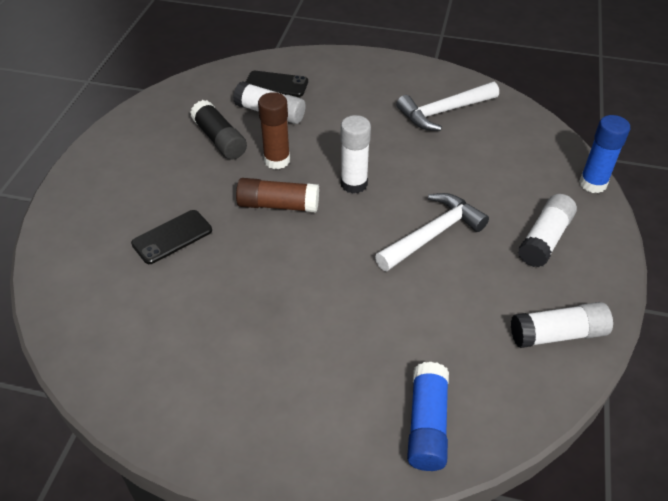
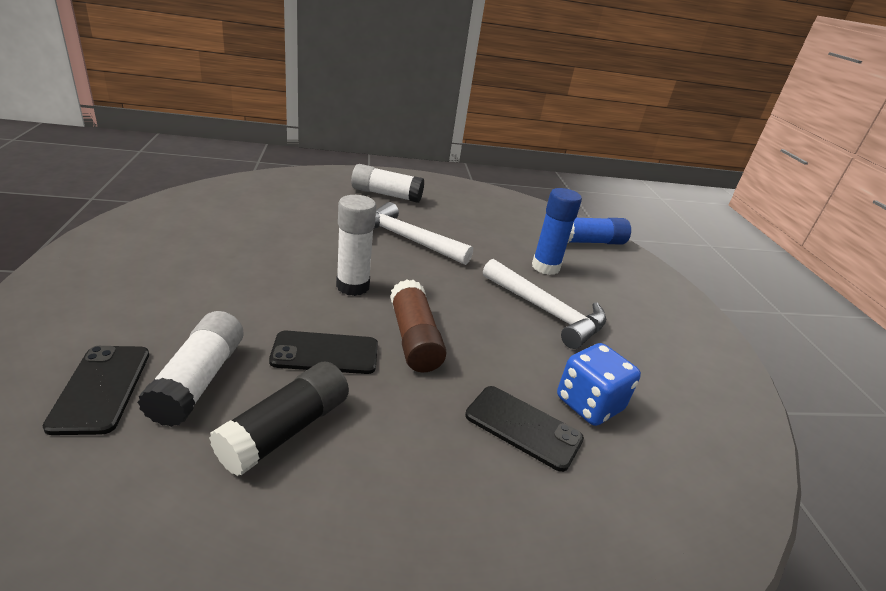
camera: 115 degrees left, 15 degrees down
brown glue stick [258,92,290,169] -> black phone [269,331,378,374]
white hammer [396,82,499,131] -> white hammer moved to [483,259,606,349]
white glue stick [511,302,613,348] -> none
blue glue stick [579,115,630,193] -> blue glue stick moved to [532,188,582,275]
none -> blue dice [557,343,641,426]

